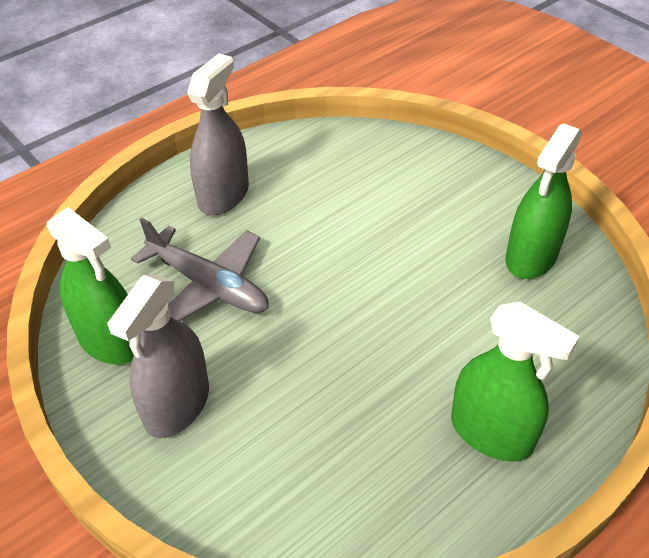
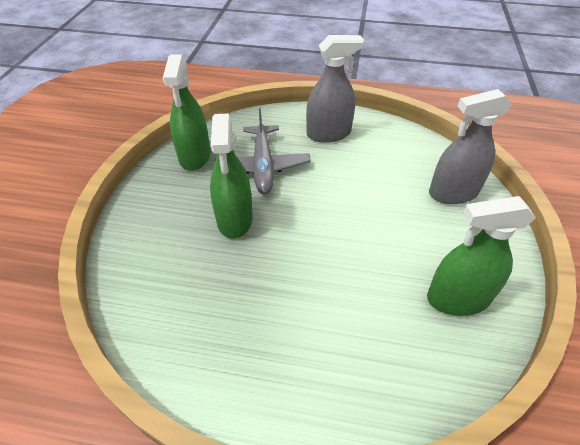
camera: 50 degrees right, 0 degrees up
grey spray bottle [107,275,209,438] -> grey spray bottle moved to [429,89,511,204]
green spray bottle [451,301,580,462] -> green spray bottle moved to [210,113,253,239]

